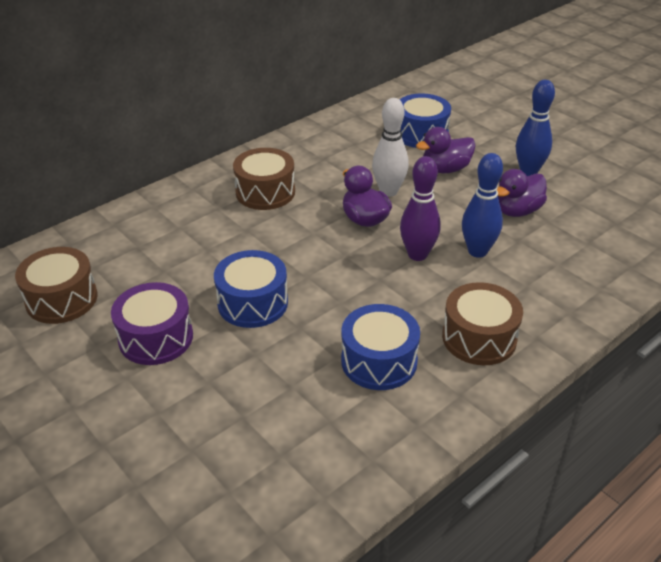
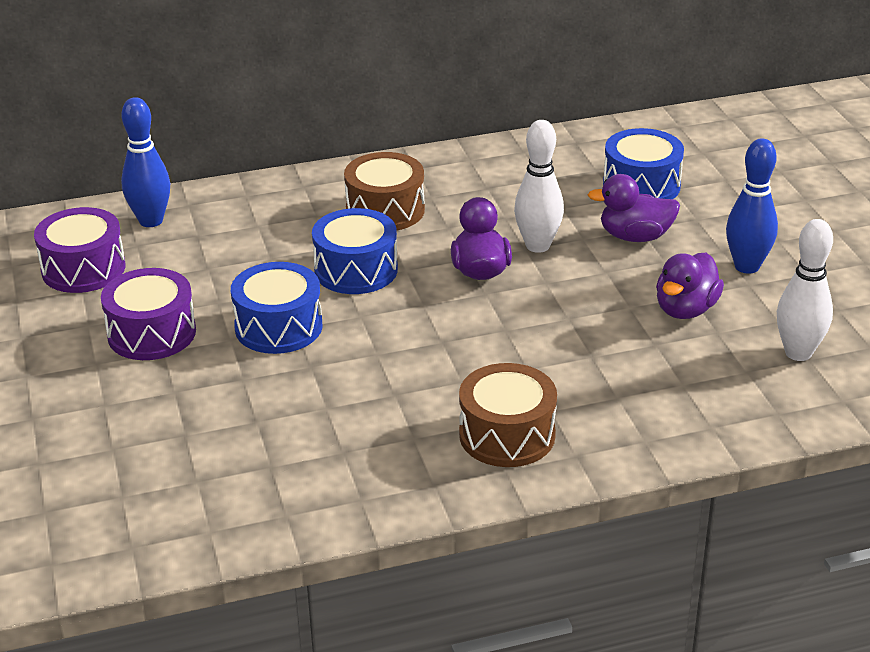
camera: 25 degrees right, 5 degrees down
brown drum [15,247,97,324] -> purple drum [34,207,126,293]
blue drum [341,304,420,390] -> blue drum moved to [312,208,398,294]
purple bowling pin [400,156,441,261] -> none
blue bowling pin [462,153,503,258] -> blue bowling pin moved to [121,97,170,227]
purple duck [497,169,547,217] -> purple duck turned 45 degrees counterclockwise [656,253,724,319]
none -> white bowling pin [777,219,833,361]

